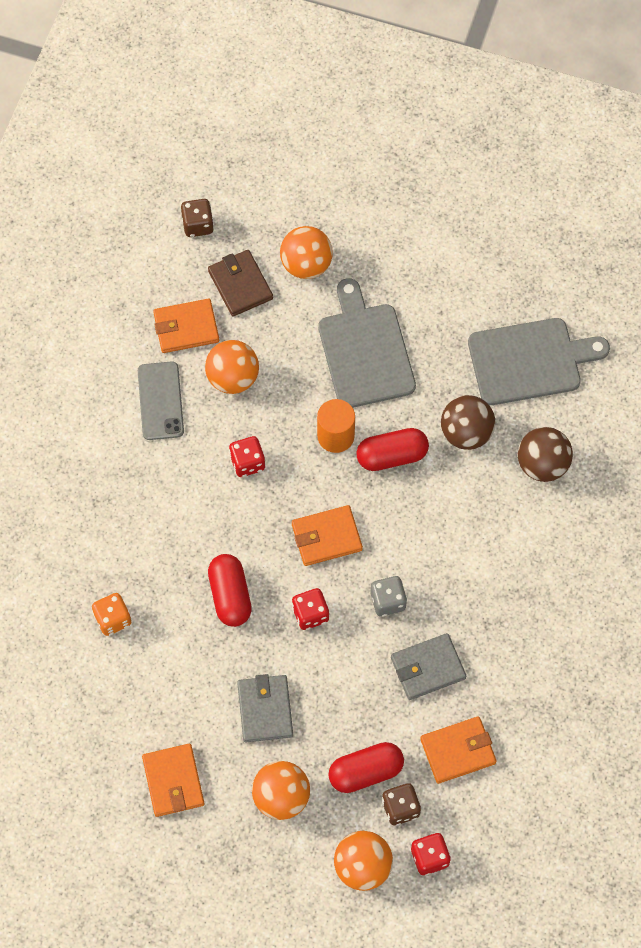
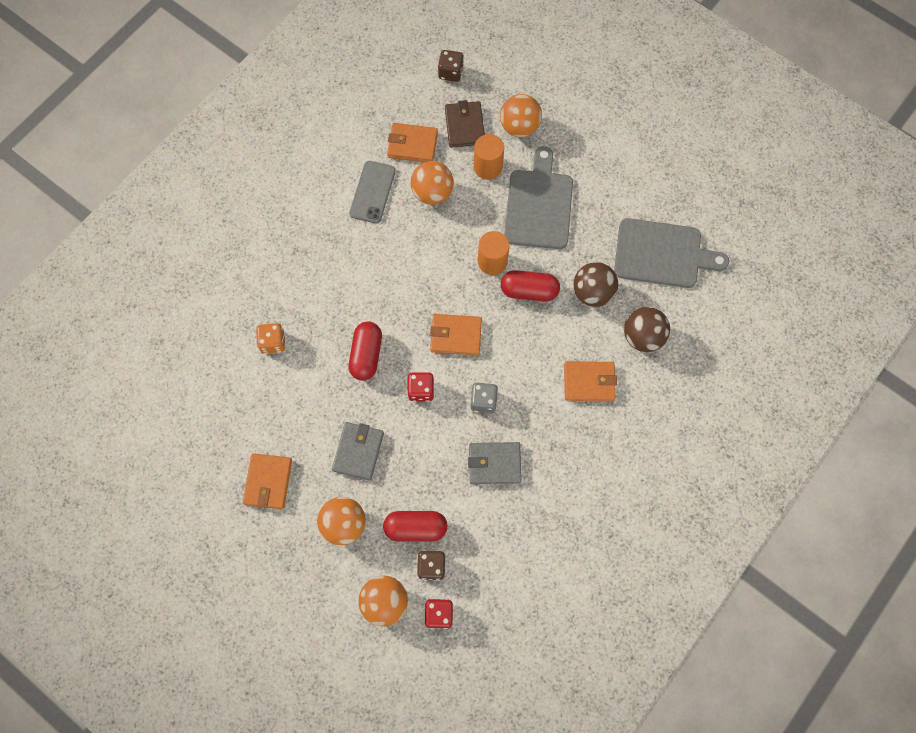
camera: 20 degrees right, 5 degrees up
red dice [229,436,265,477] -> none
orange wallet [420,716,496,784] -> orange wallet moved to [564,361,617,401]
none -> orange cylinder [474,134,504,180]

